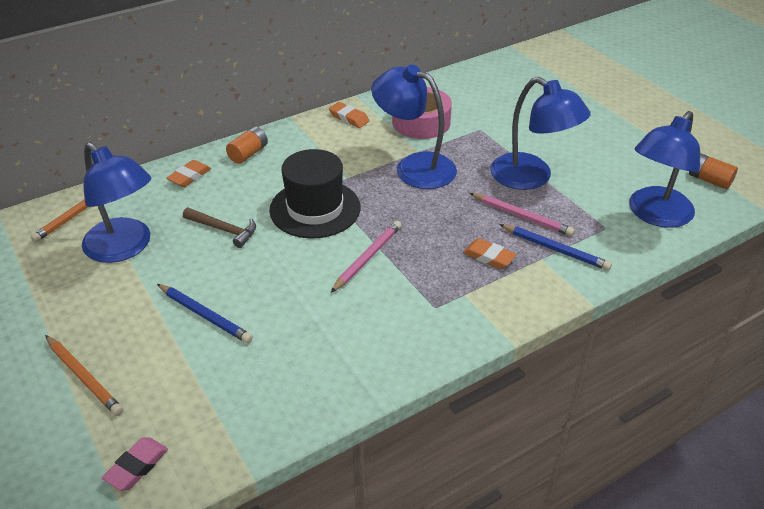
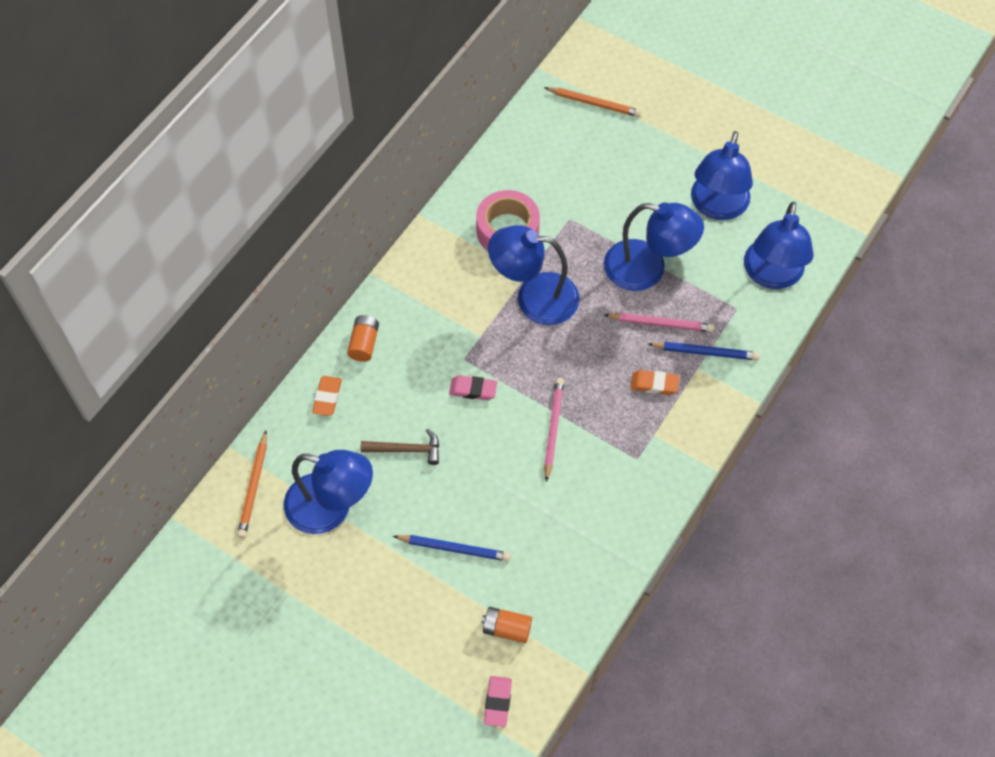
camera: 25 degrees left, 20 degrees up
orange pencil [45,335,123,416] -> orange pencil moved to [544,87,641,117]
black hat [269,149,360,238] -> pink eraser [449,375,497,400]
orange eraser [329,102,369,128] -> none
orange battery [689,153,738,189] -> orange battery moved to [481,607,532,643]
none -> blue lamp [691,131,753,220]

